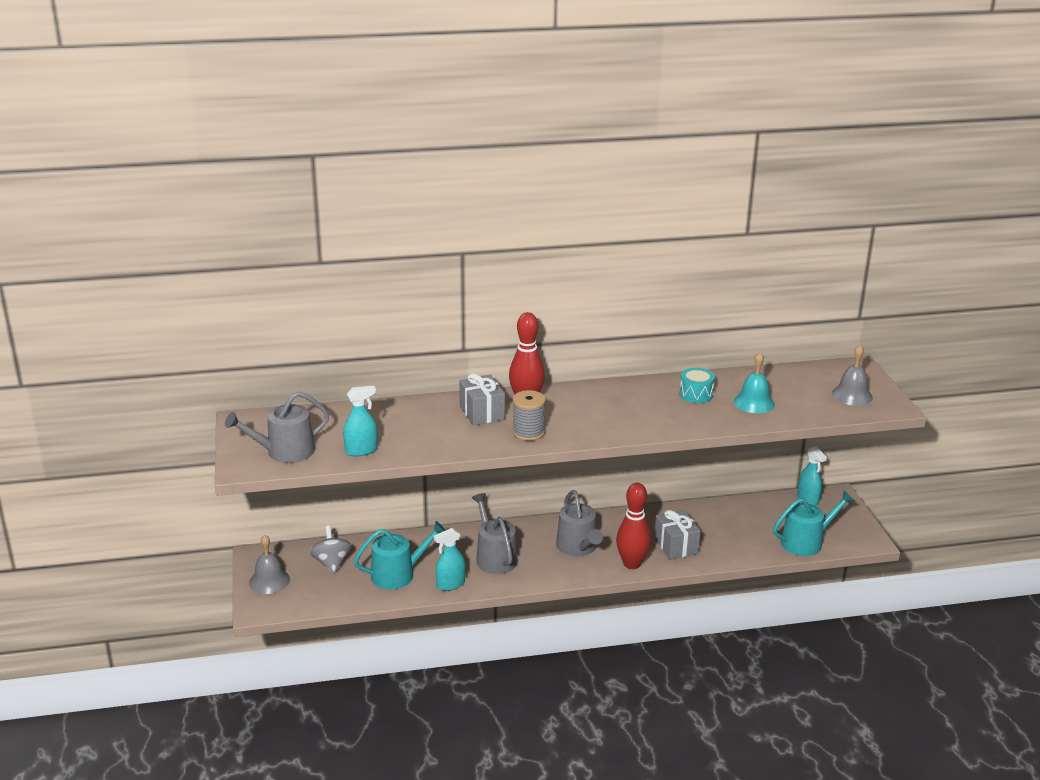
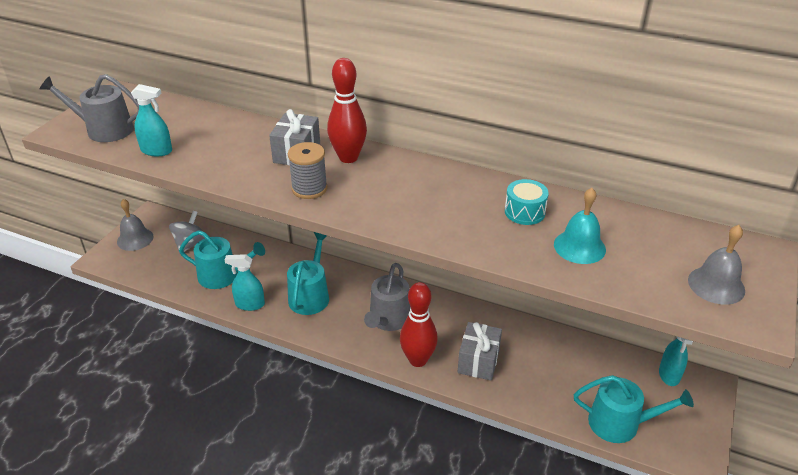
camera: 35 degrees right, 10 degrees up
grey watering can [472,493,518,574] -> turquoise watering can [287,232,329,315]

